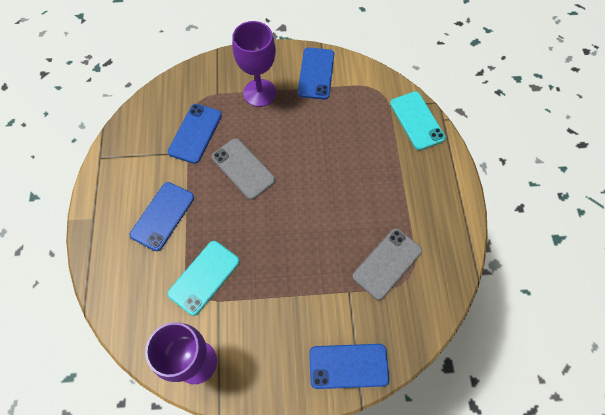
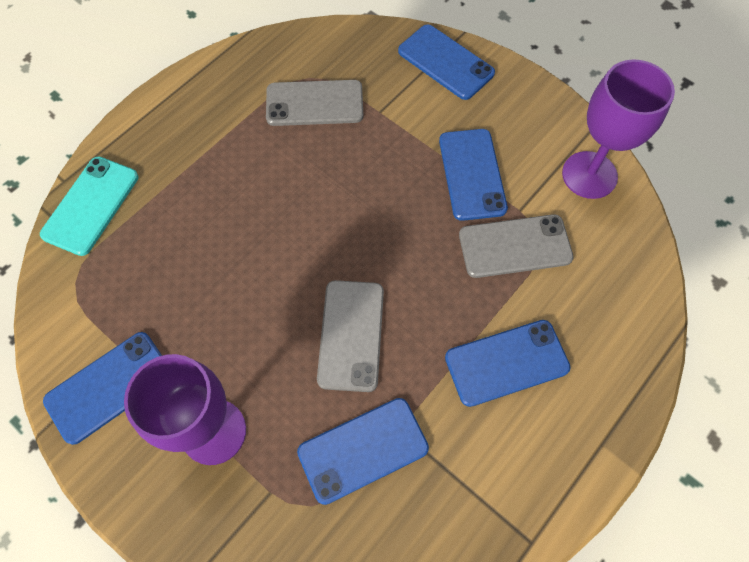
camera: 135 degrees left, 0 degrees up
turquoise phone [167,241,240,316] -> grey phone [459,214,574,278]
none -> blue phone [439,129,508,221]

